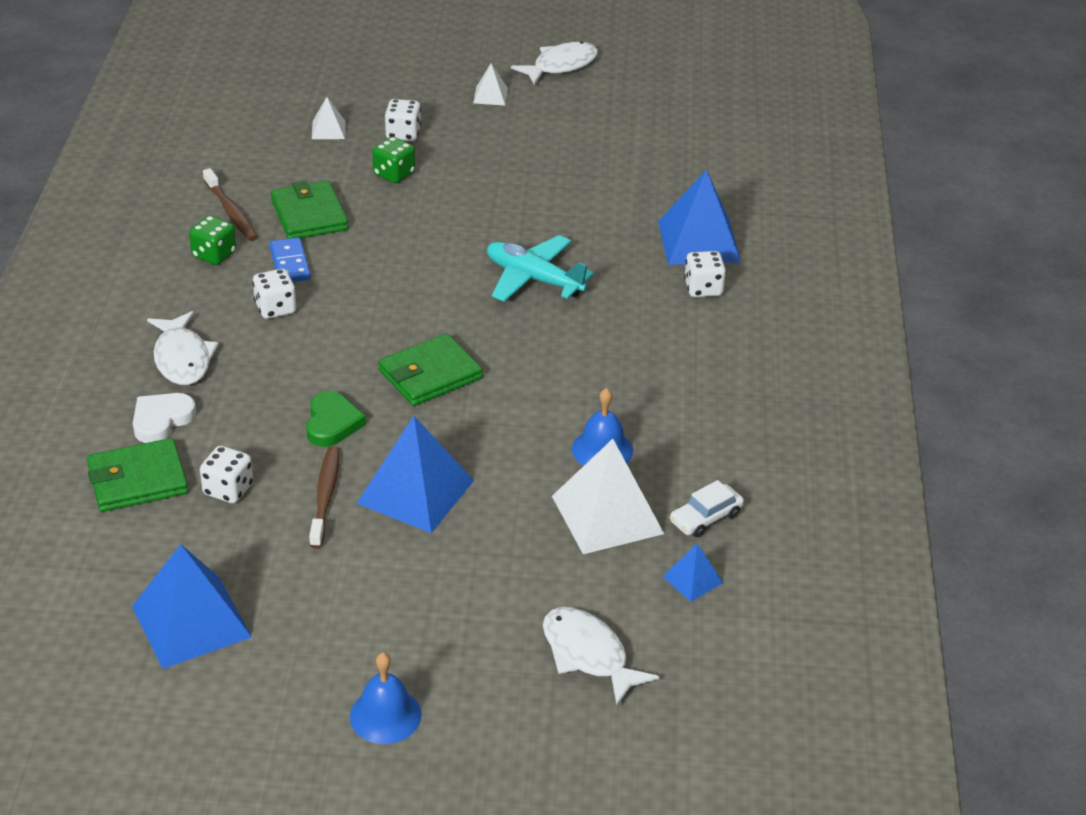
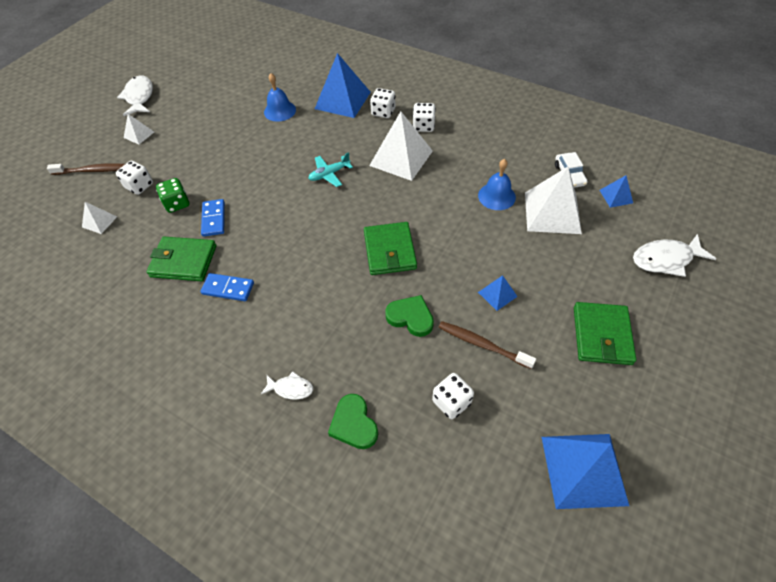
camera: 60 degrees left, 15 degrees up
green wallet [87,438,189,512] -> green wallet moved to [574,302,636,365]
white heart [133,393,196,443] -> green heart [328,394,378,449]
white fish [147,311,219,385] -> white fish [261,371,313,400], size x0.57
green dice [189,215,236,265] -> none
brown toothbrush [203,168,258,241] -> brown toothbrush moved to [47,163,125,175]
white dice [252,269,296,319] -> white dice moved to [413,103,436,132]
blue bell [350,653,422,744] -> blue bell moved to [264,73,296,122]
blue pyramid [356,416,474,533] -> blue pyramid [478,275,518,311], size x0.48
turquoise plane [487,235,594,302] -> turquoise plane [308,152,353,187], size x0.62
none -> blue domino [201,199,225,237]
none -> white pyramid [369,111,433,181]

